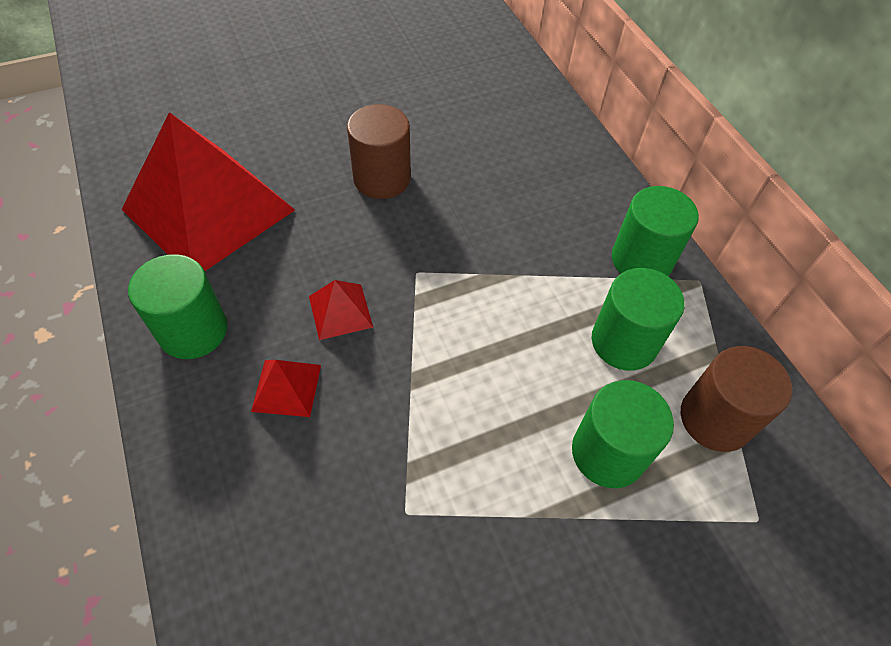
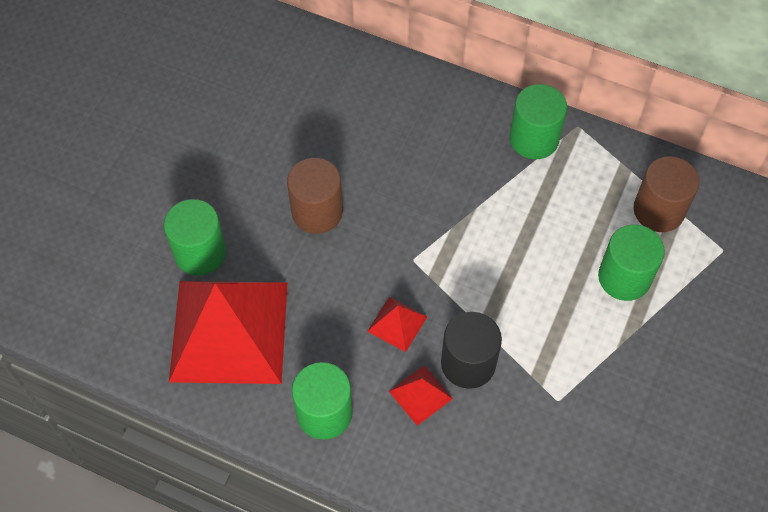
camera: 40 degrees left, 5 degrees up
green cylinder [592,268,685,371] -> green cylinder moved to [164,199,226,276]
none -> black cylinder [441,312,502,389]

